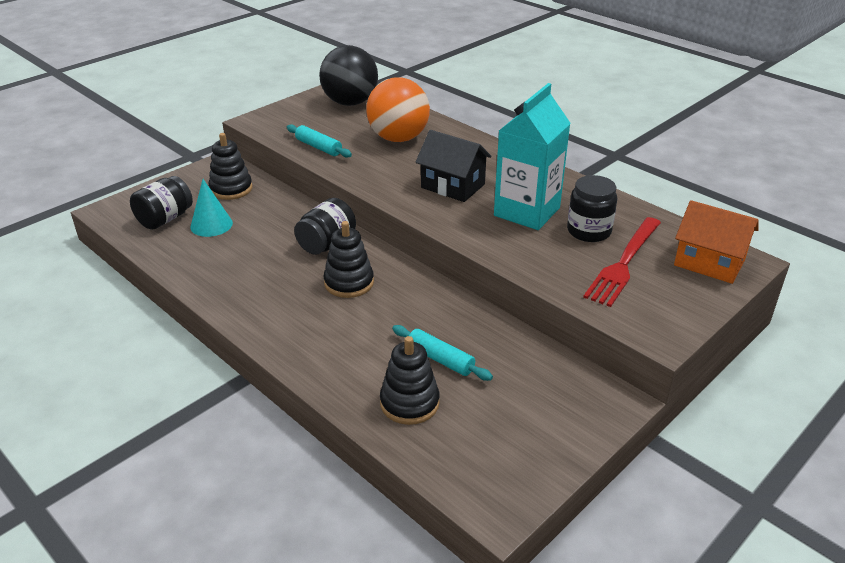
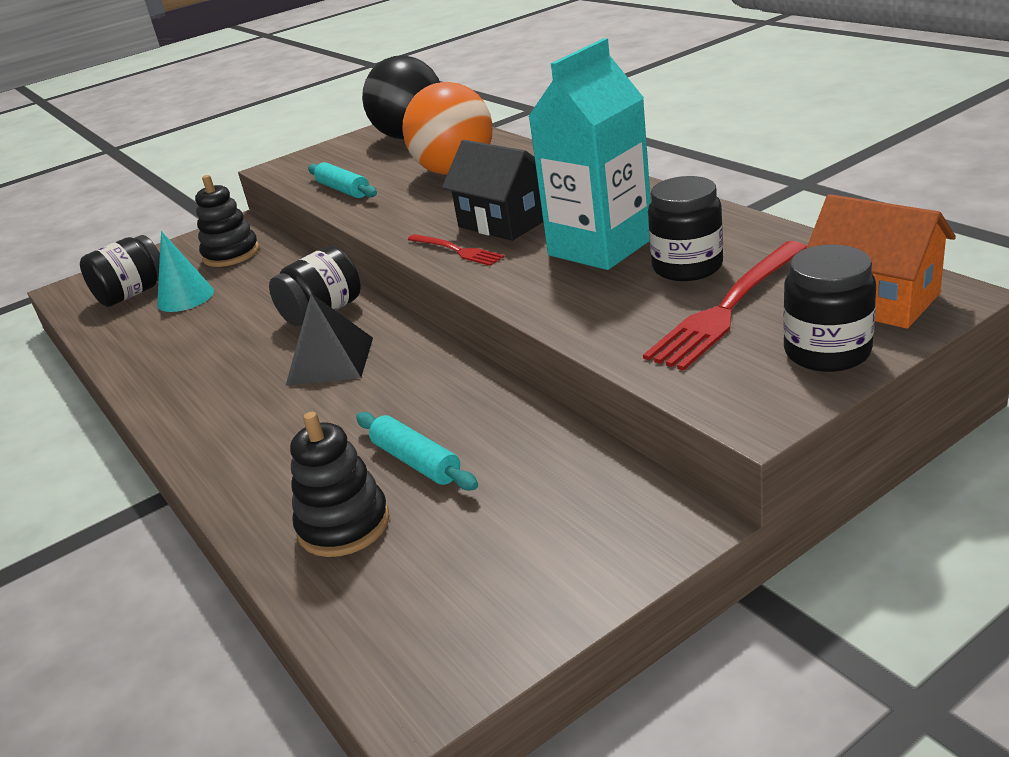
camera: 15 degrees right, 5 degrees down
black stacking toy [324,221,374,298] -> black pyramid [286,293,373,386]
none -> red fork [408,234,505,266]
none -> black jar [783,244,876,372]

